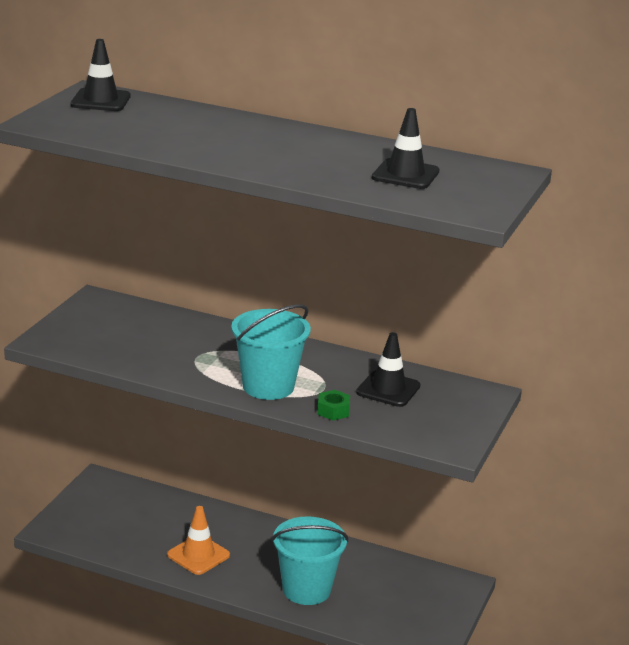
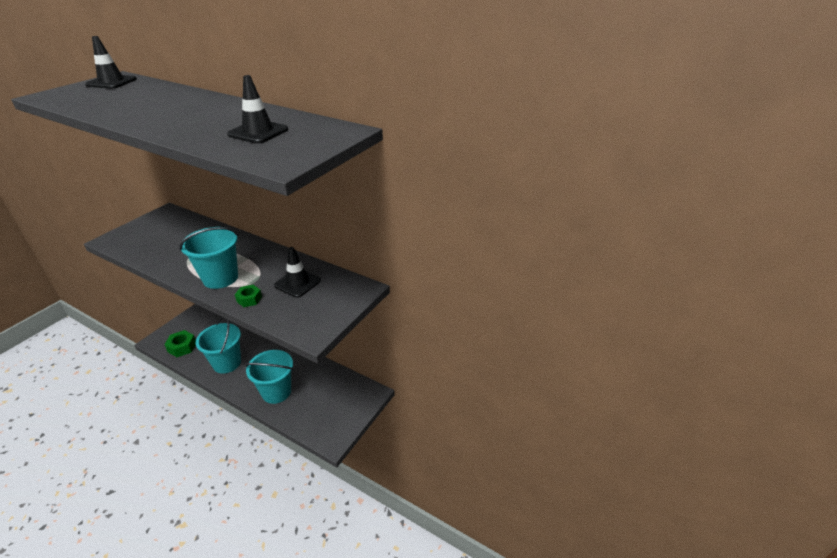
camera: 10 degrees right, 10 degrees up
orange traffic cone [167,506,230,575] -> turquoise bucket [196,317,241,373]
none -> green nut [164,330,196,357]

